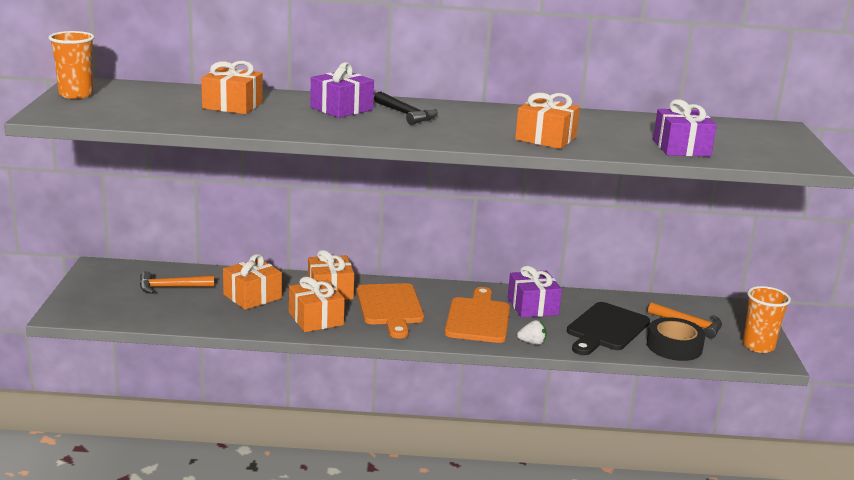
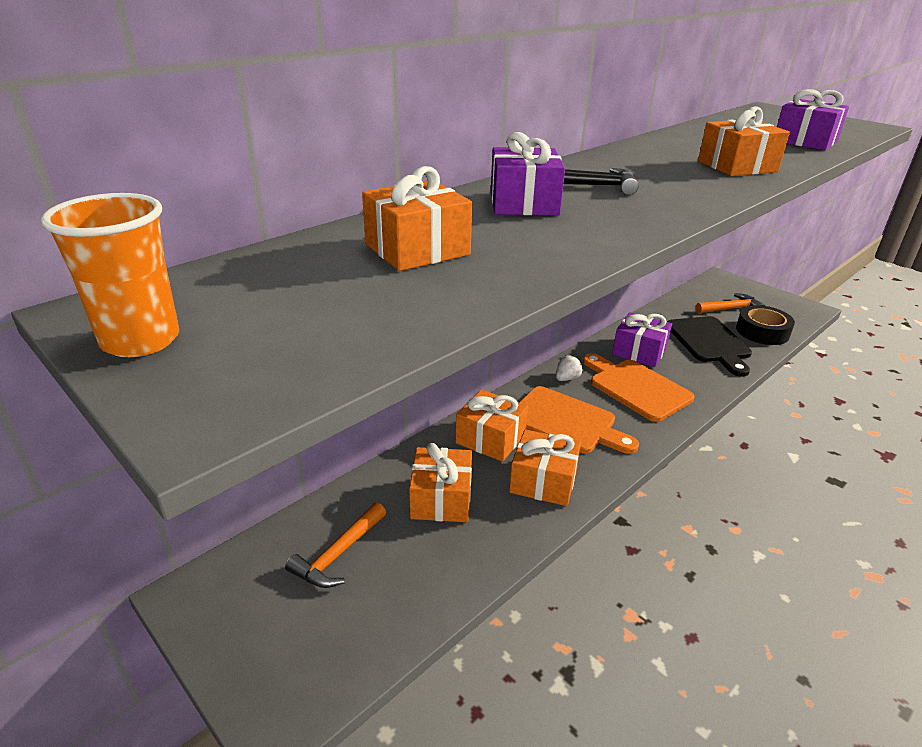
camera: 45 degrees left, 10 degrees up
white strawberry [517,320,547,345] -> white strawberry moved to [556,355,583,381]
orange cup [743,286,791,353] -> none

